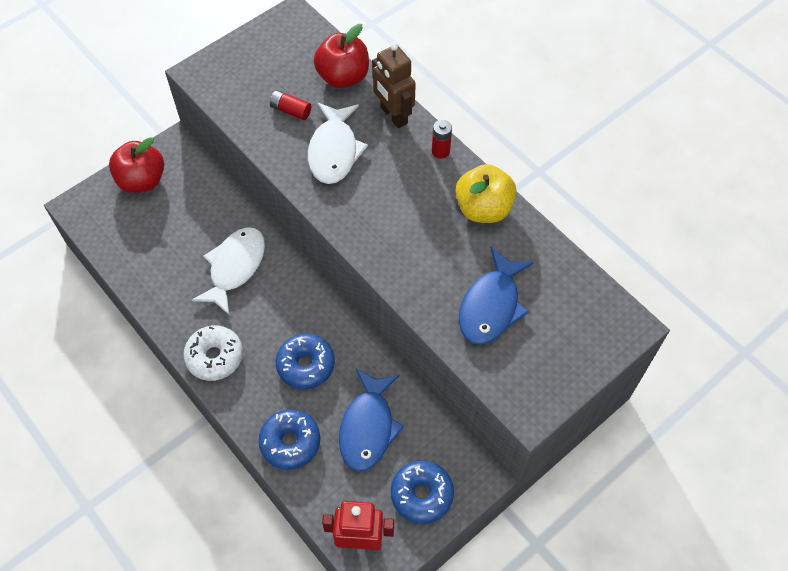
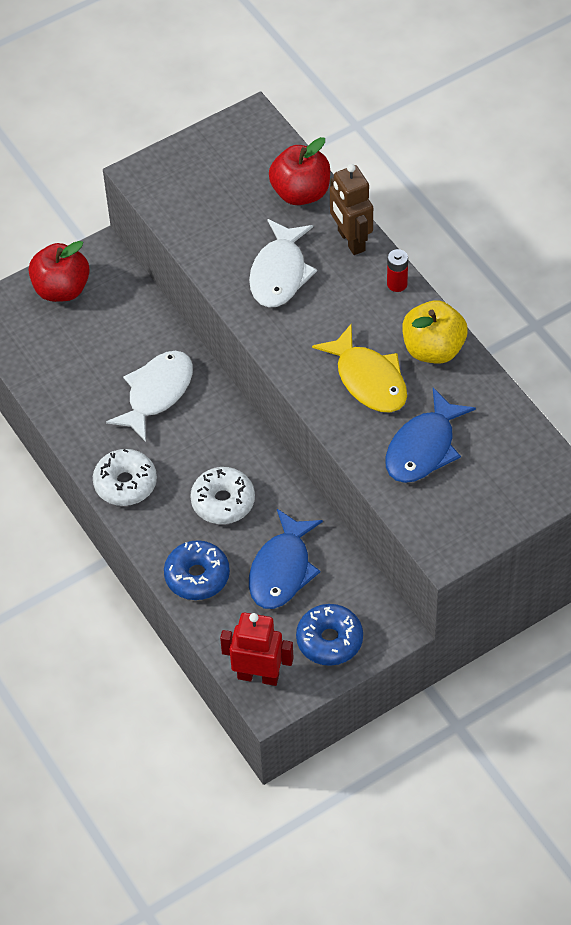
camera: 10 degrees right, 5 degrees down
red battery [270,90,311,120] -> none
blue donut [276,333,335,389] -> white donut [190,467,255,524]
none -> yellow fish [312,324,407,413]

